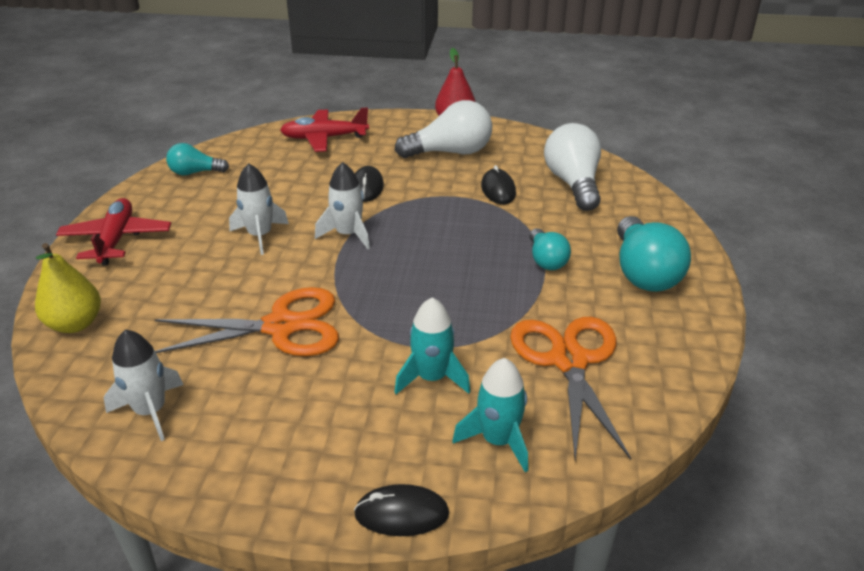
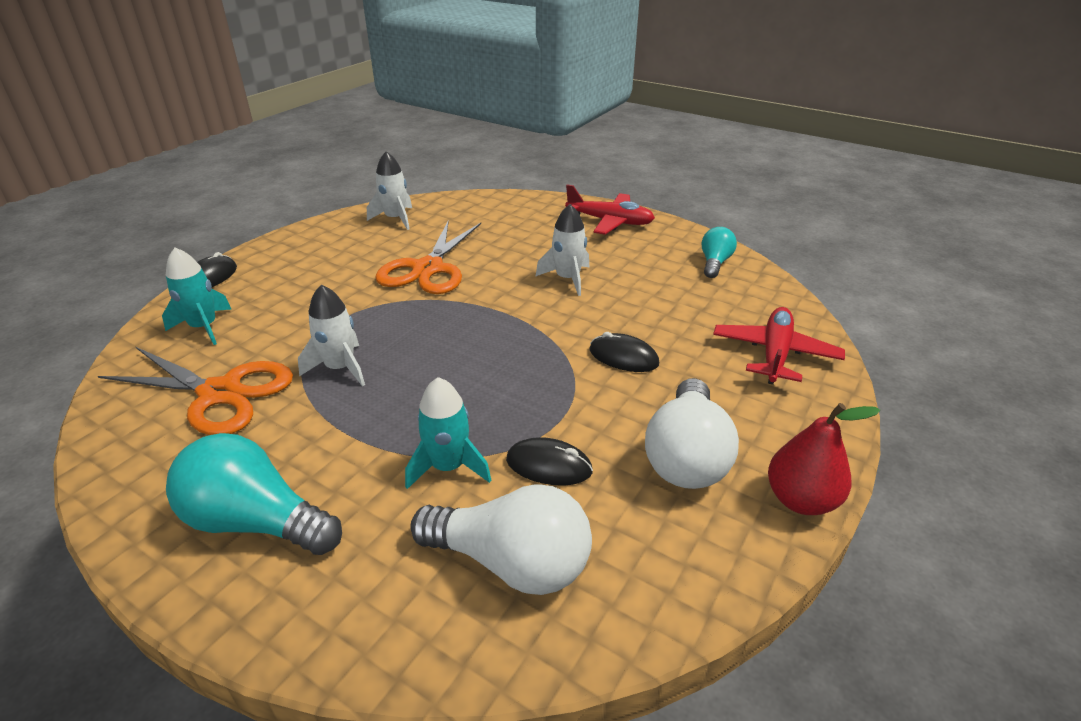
camera: 115 degrees right, 0 degrees up
yellow pear [35,243,101,333] -> none
white rocket [315,162,370,249] -> white rocket moved to [298,285,365,386]
turquoise rocket [394,297,470,394] -> turquoise rocket moved to [405,377,491,489]
turquoise light bulb [529,228,571,270] -> none

